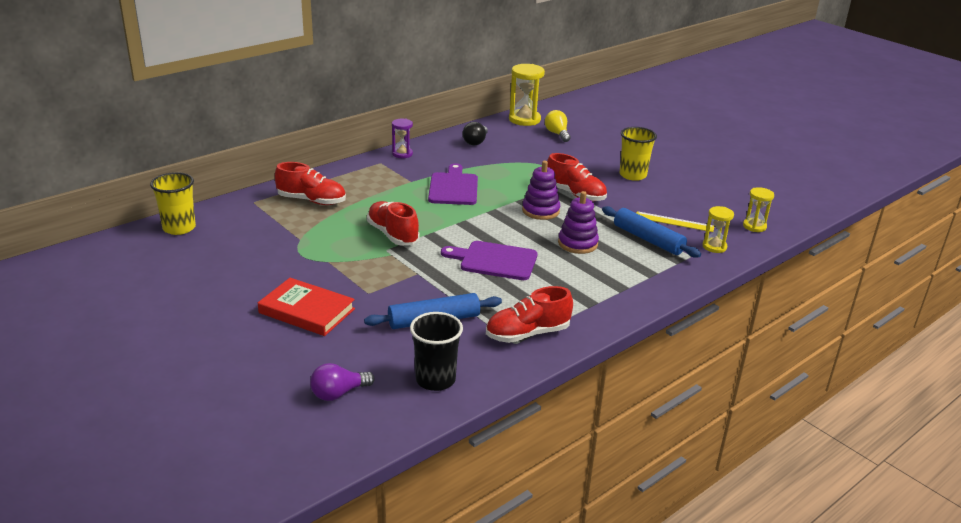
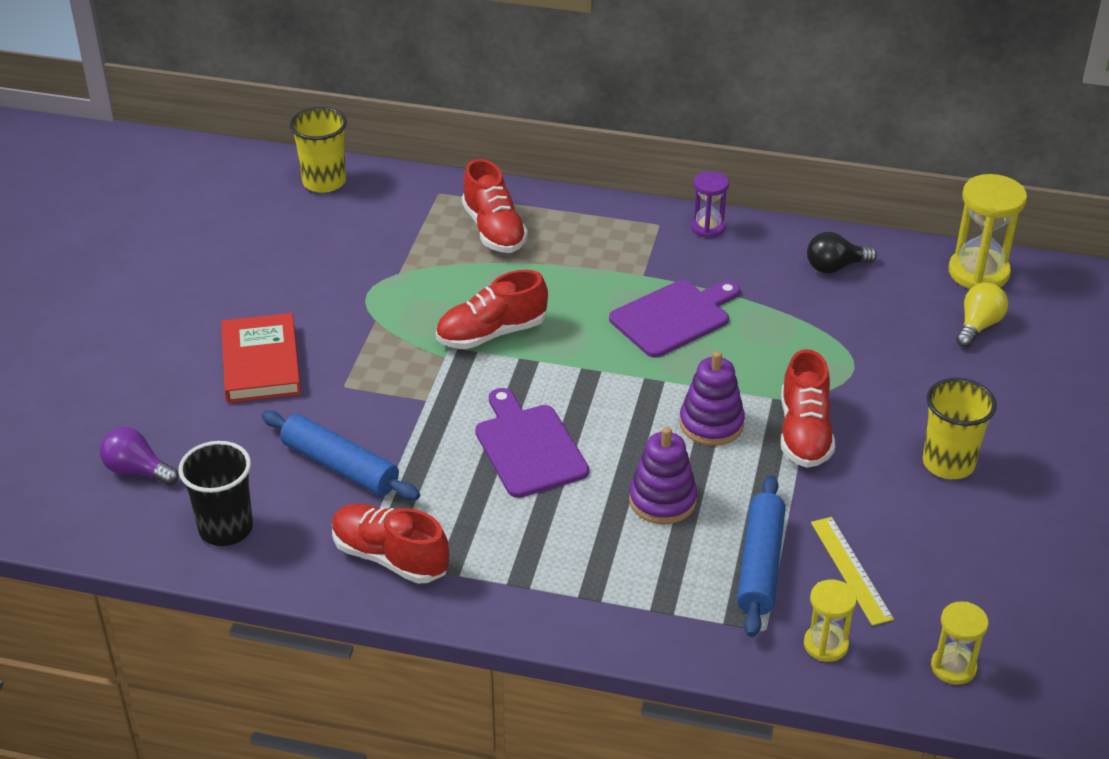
camera: 55 degrees right, 10 degrees up
red shoe [367,201,420,245] -> red shoe turned 135 degrees counterclockwise [436,270,548,349]

